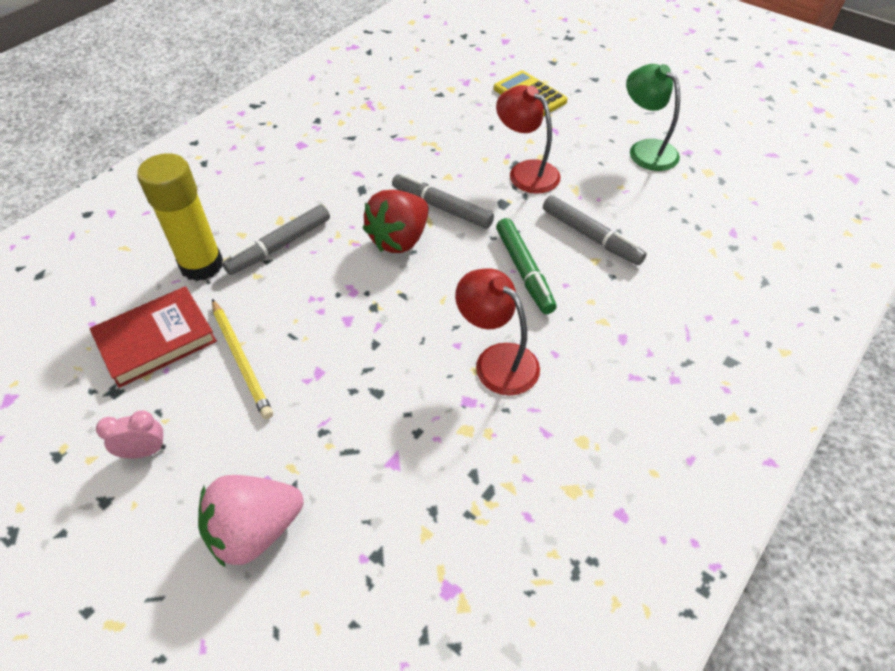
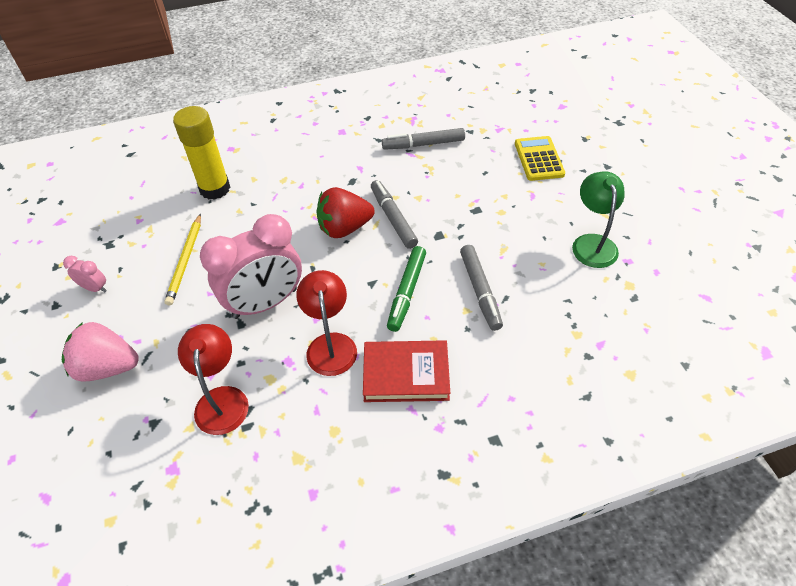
camera: 35 degrees right, 0 degrees up
red book [89,286,217,388] -> red book moved to [363,340,450,402]
grey marker [222,205,330,275] -> grey marker moved to [382,128,465,150]
red lamp [496,85,561,194] -> red lamp moved to [178,324,249,435]
none -> pink clock [200,214,302,319]

